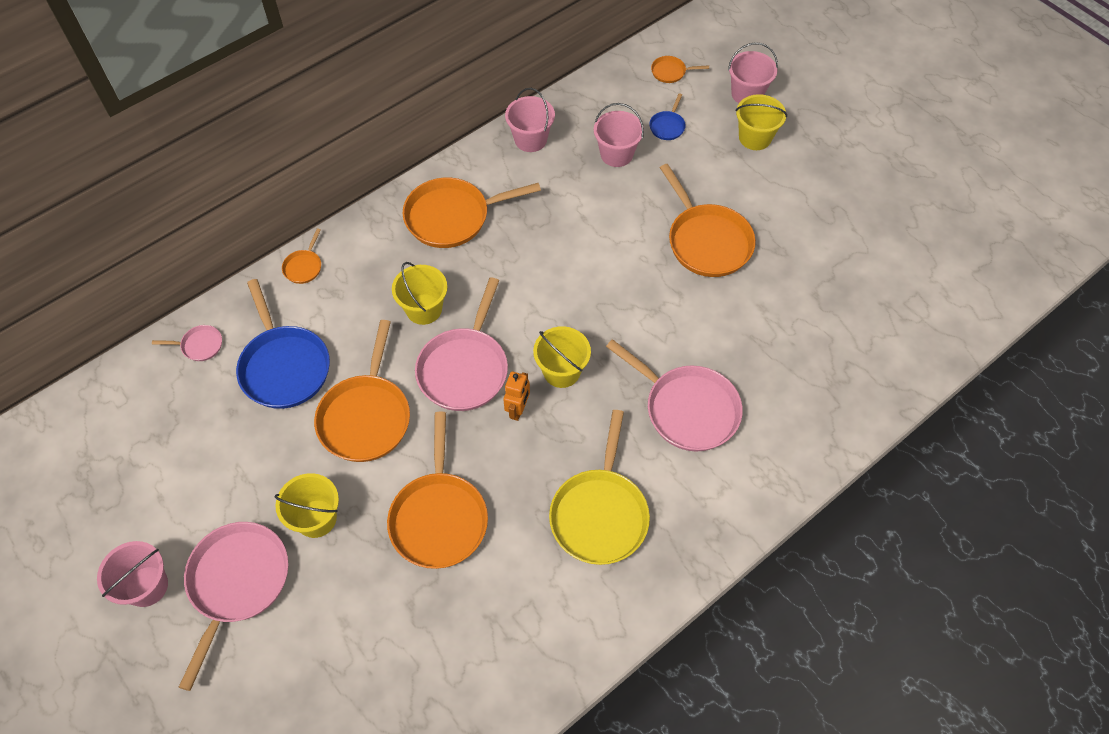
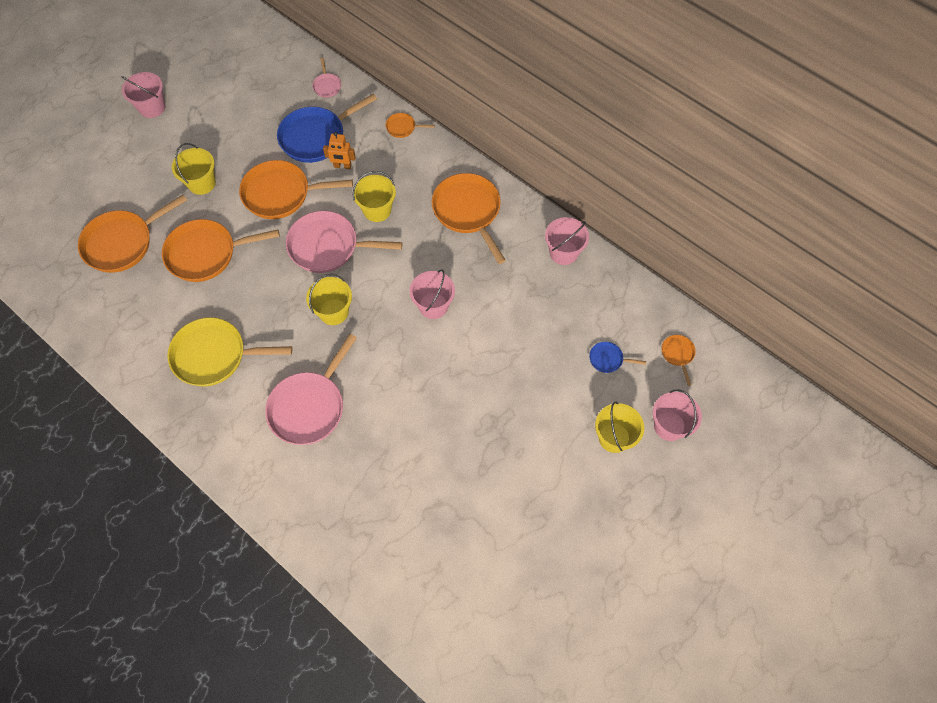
camera: 80 degrees right, 5 degrees up
pink pan [179,522,289,691] -> none
orange robot [503,371,530,421] -> orange robot moved to [323,132,356,169]
pink bucket [594,103,644,167] -> pink bucket moved to [410,269,455,319]
orange pan [660,164,756,277] -> orange pan moved to [78,195,187,273]

